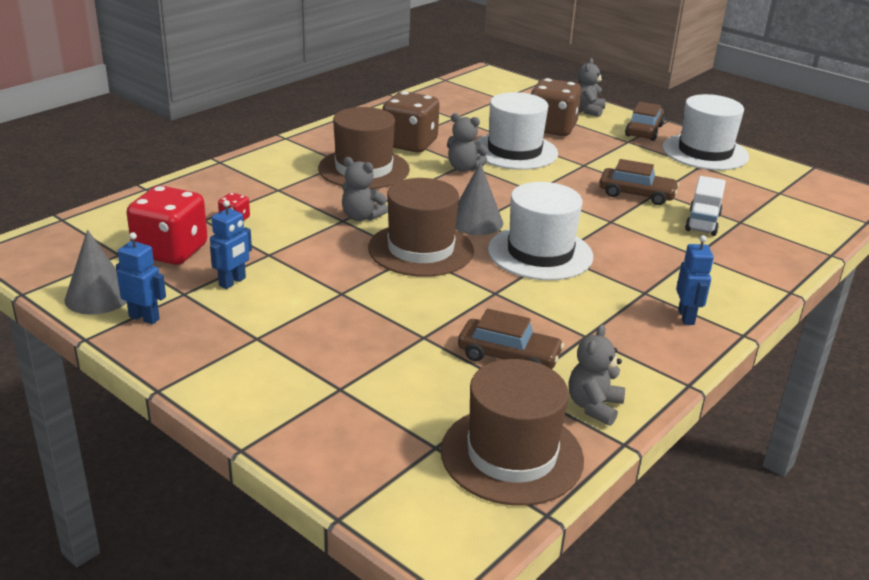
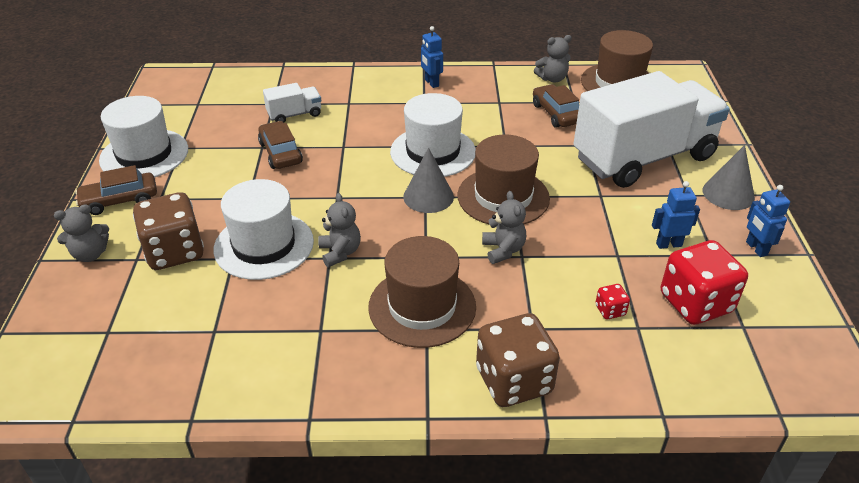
camera: 130 degrees left, 10 degrees up
grey cone [64,230,127,315] -> grey cone moved to [703,145,755,210]
brown dice [382,91,440,153] -> brown dice moved to [476,313,560,407]
blue robot [676,235,714,325] -> blue robot turned 75 degrees counterclockwise [421,26,443,88]
none -> white truck [573,71,730,188]

